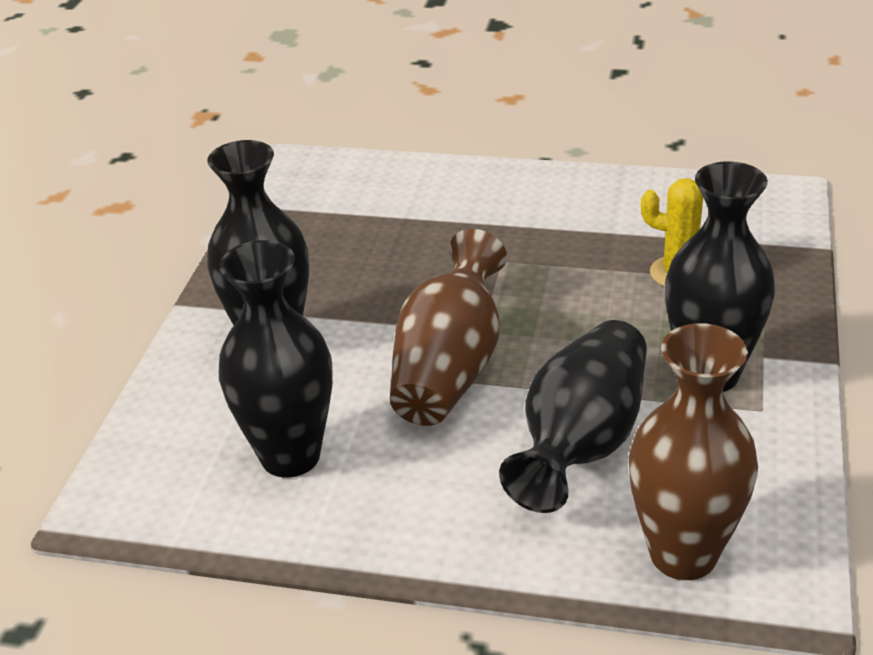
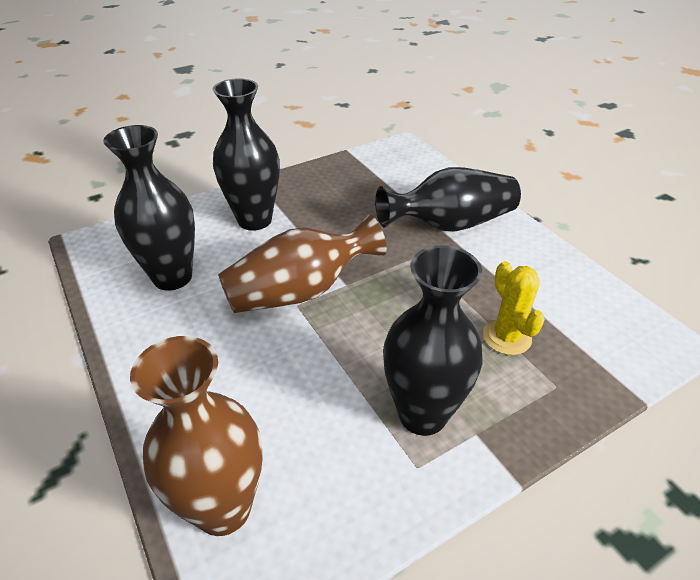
camera: 45 degrees right, 5 degrees up
black vase [499,320,647,513] -> black vase moved to [375,167,521,232]

